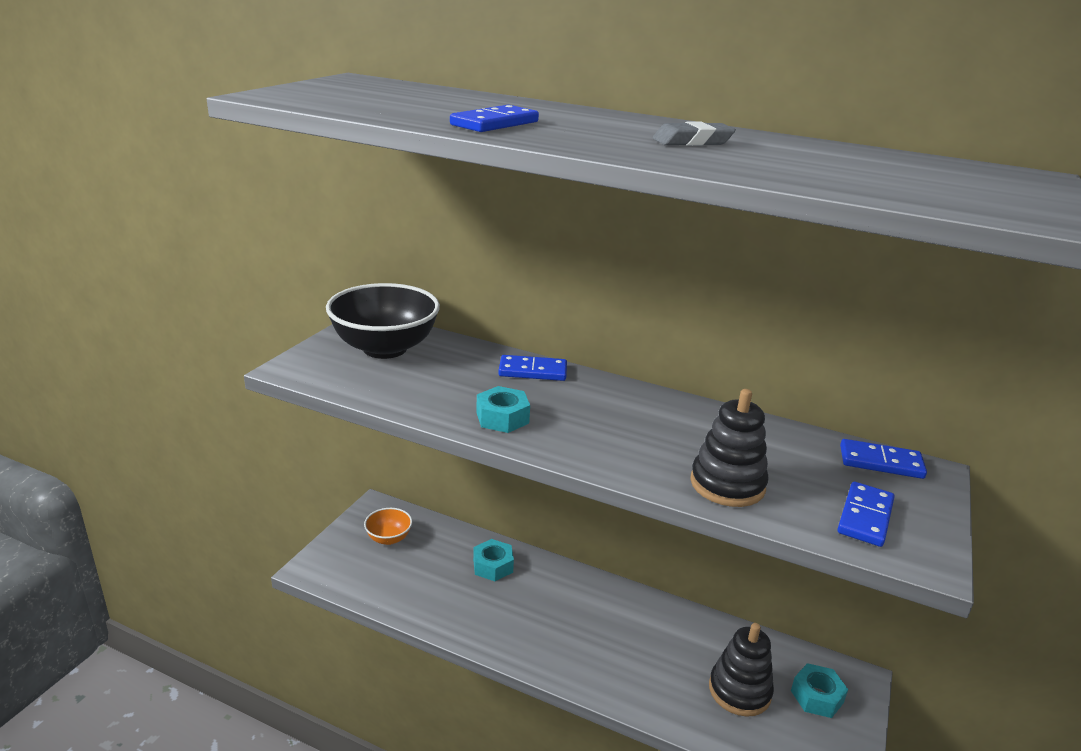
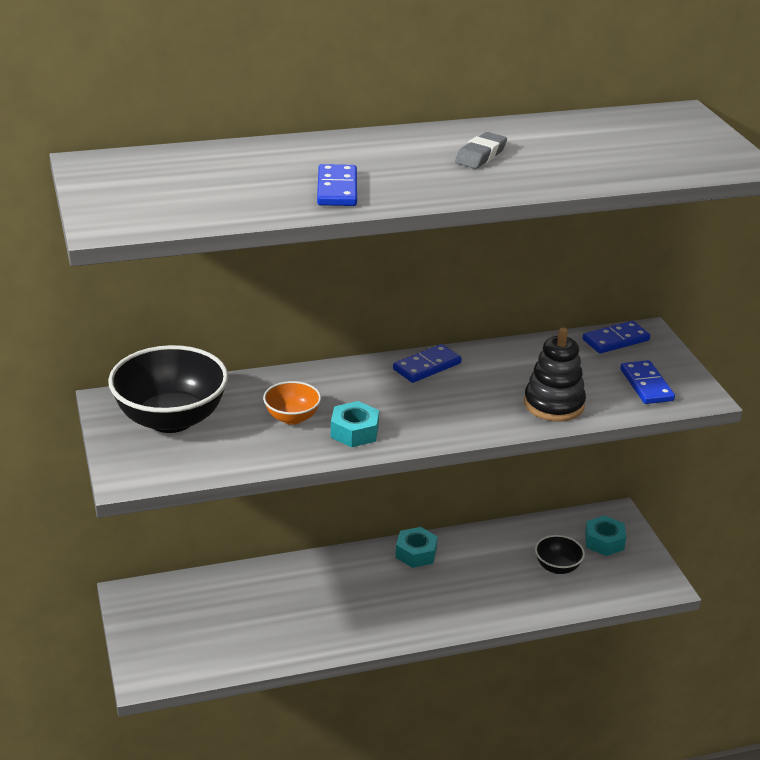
camera: 40 degrees left, 5 degrees up
orange bowl [364,508,412,545] -> orange bowl moved to [263,381,321,425]
turquoise nut [473,539,514,581] -> turquoise nut moved to [395,527,438,568]
blue domino [498,355,567,381] -> blue domino moved to [393,344,462,383]
black stacking toy [709,623,774,717] -> black bowl [535,535,585,574]

